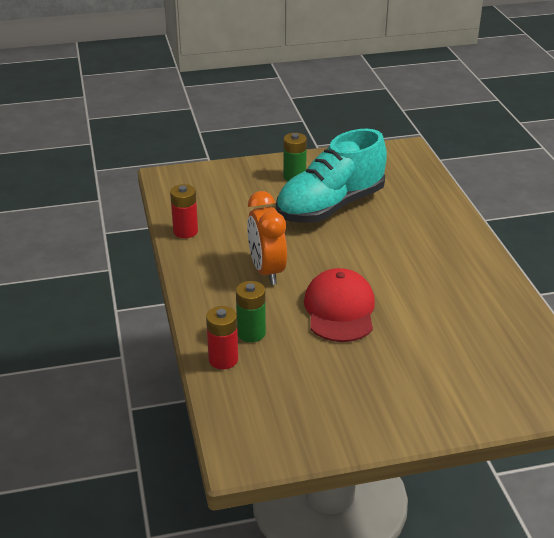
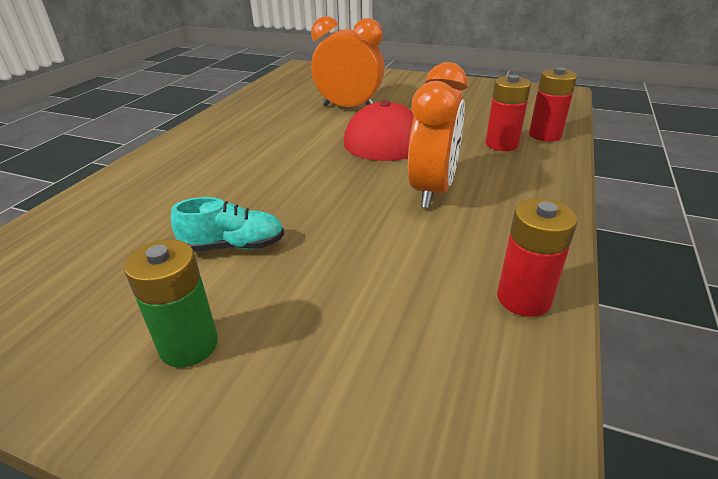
camera: 145 degrees left, 0 degrees up
green battery [236,281,266,342] -> red battery [485,75,531,151]
turquoise shoe [276,129,387,223] -> turquoise shoe [171,197,284,251], size x0.41
none -> orange clock [311,16,385,107]

